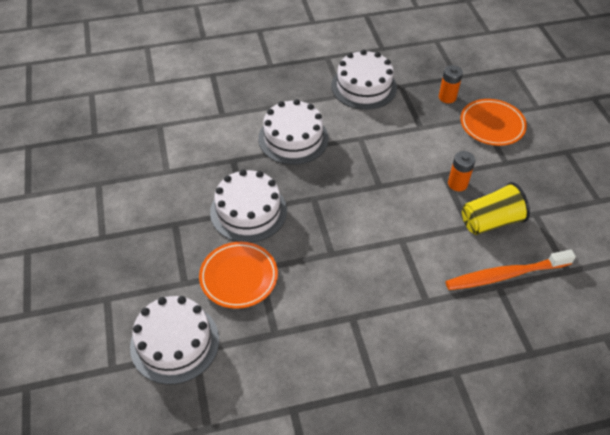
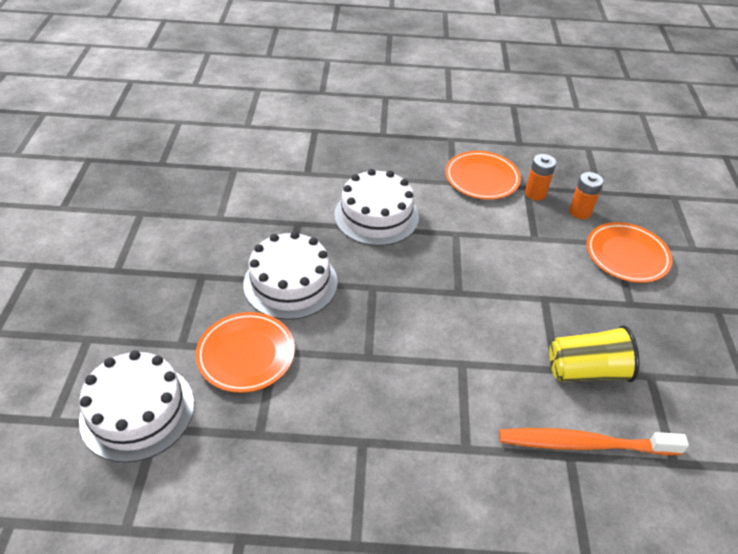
camera: 15 degrees right, 5 degrees down
white cake [331,50,397,110] -> orange plate [445,151,521,200]
orange battery [448,151,475,191] -> orange battery moved to [525,154,556,200]

